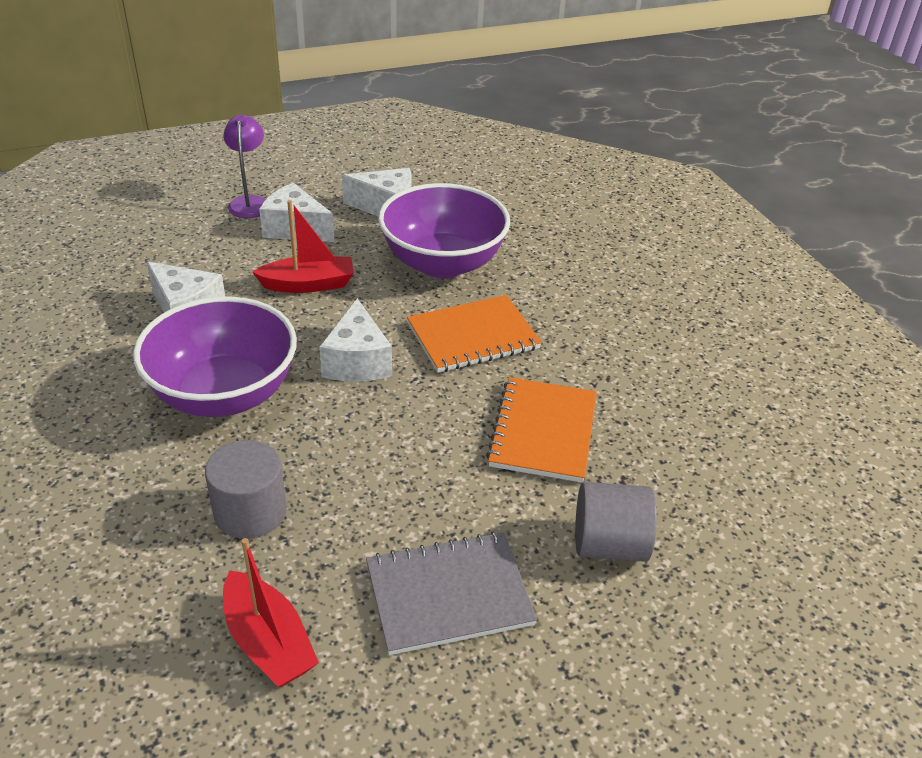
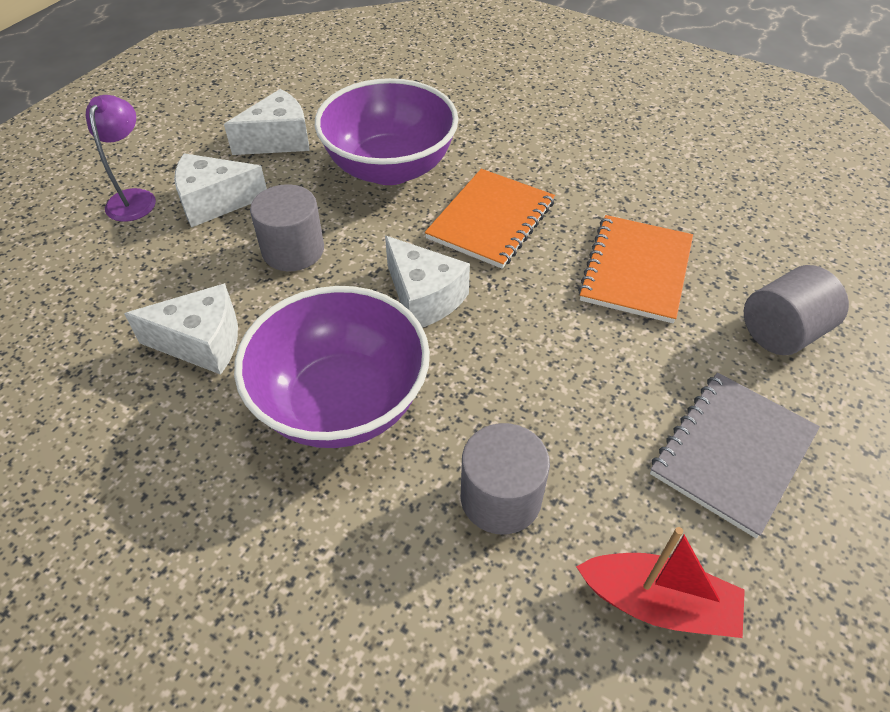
camera: 35 degrees left, 10 degrees up
purple lamp [224,115,266,218] -> purple lamp turned 45 degrees clockwise [86,95,156,222]
red boat [252,200,354,293] -> grey cylinder [250,184,324,271]
orange notebook [486,377,597,483] -> orange notebook turned 45 degrees clockwise [578,215,693,323]

